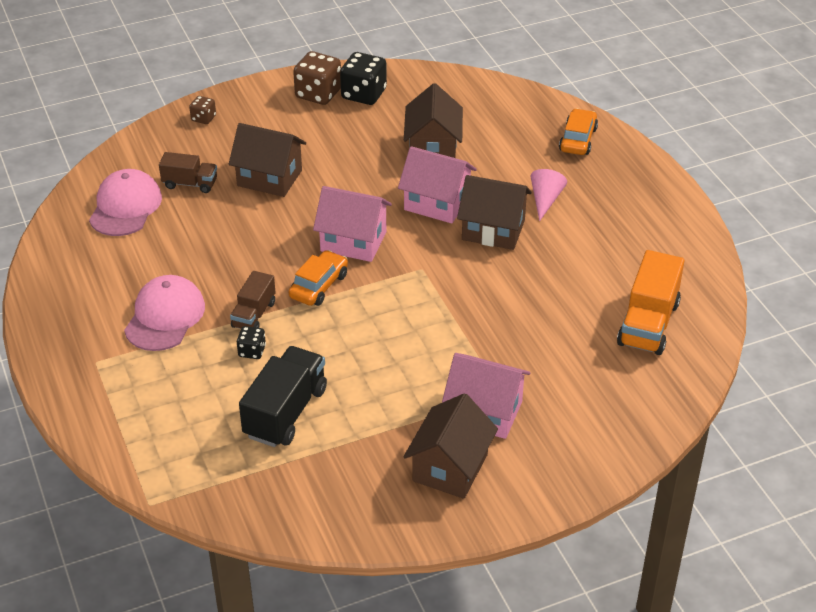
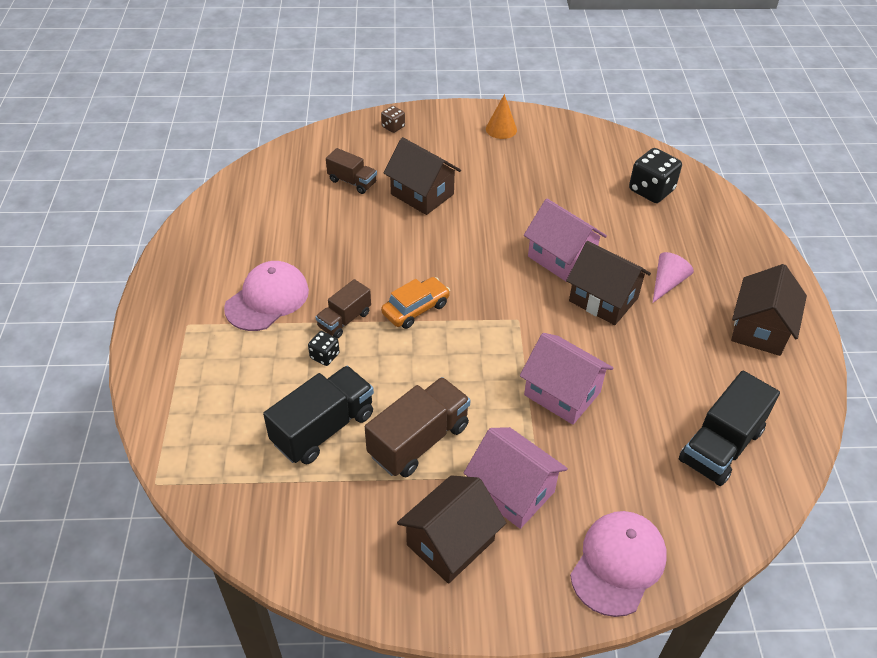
camera: 20 degrees right, 5 degrees up
pink cap [89,169,162,236] -> pink cap moved to [570,511,667,617]
brown dice [293,51,341,105] -> orange cone [486,94,517,139]
pink house [313,186,392,262] -> pink house moved to [520,333,613,425]
black dice [340,52,387,105] -> black dice moved to [629,148,682,203]
brown house [404,83,463,158] -> brown house moved to [731,264,807,356]
orange car [559,108,598,155] -> none
orange truck [617,250,684,355] -> black truck [679,371,780,486]
none -> brown truck [365,377,471,477]

